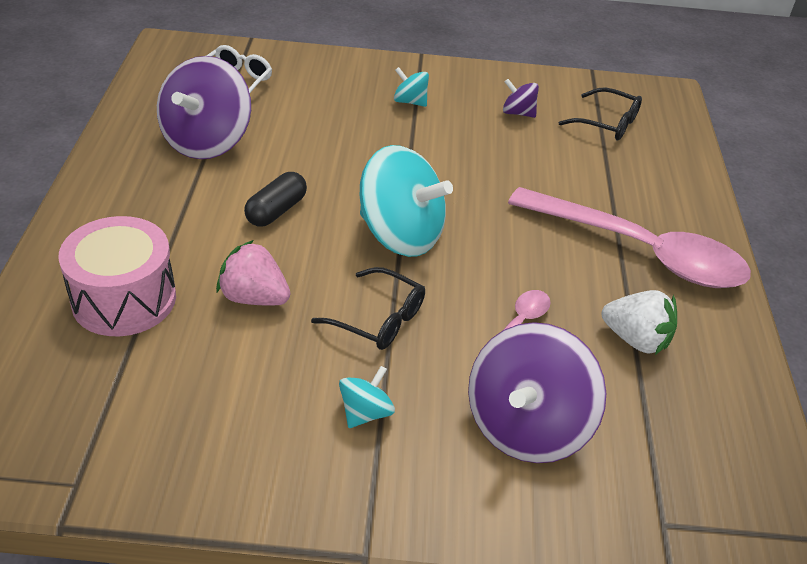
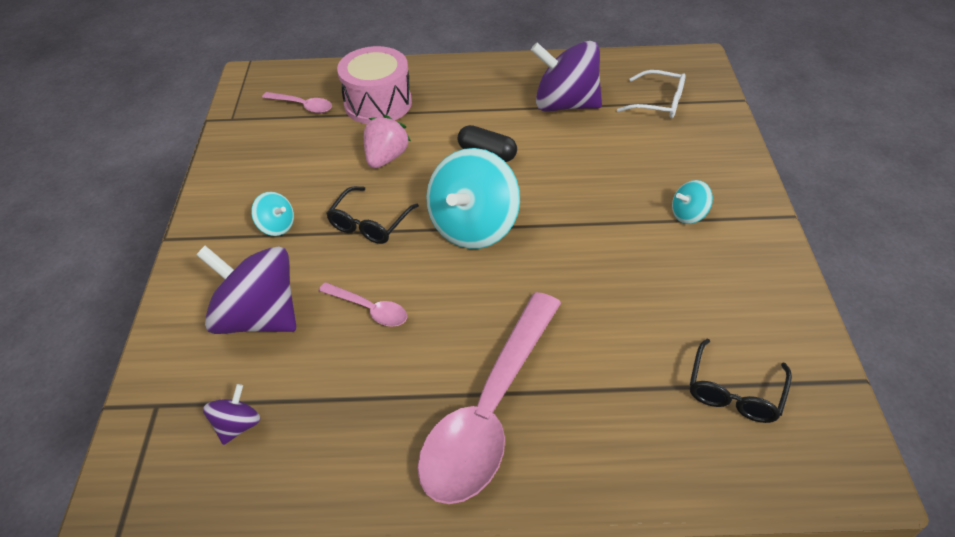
camera: 90 degrees right, 5 degrees up
turquoise spinning top [394,67,429,107] -> turquoise spinning top turned 135 degrees counterclockwise [672,180,713,224]
purple spinning top [503,79,539,118] -> purple spinning top moved to [203,384,260,445]
white strawberry [602,290,677,355] -> none
none -> pink spoon [262,92,332,113]

